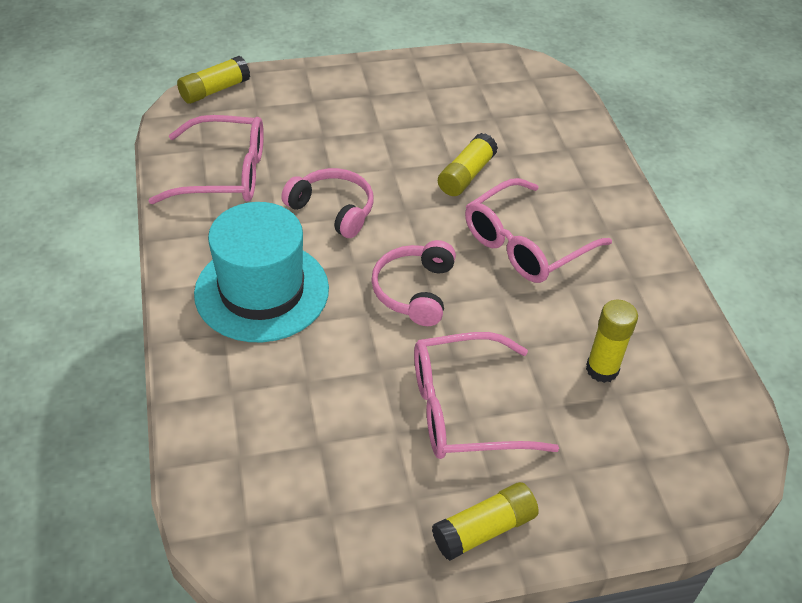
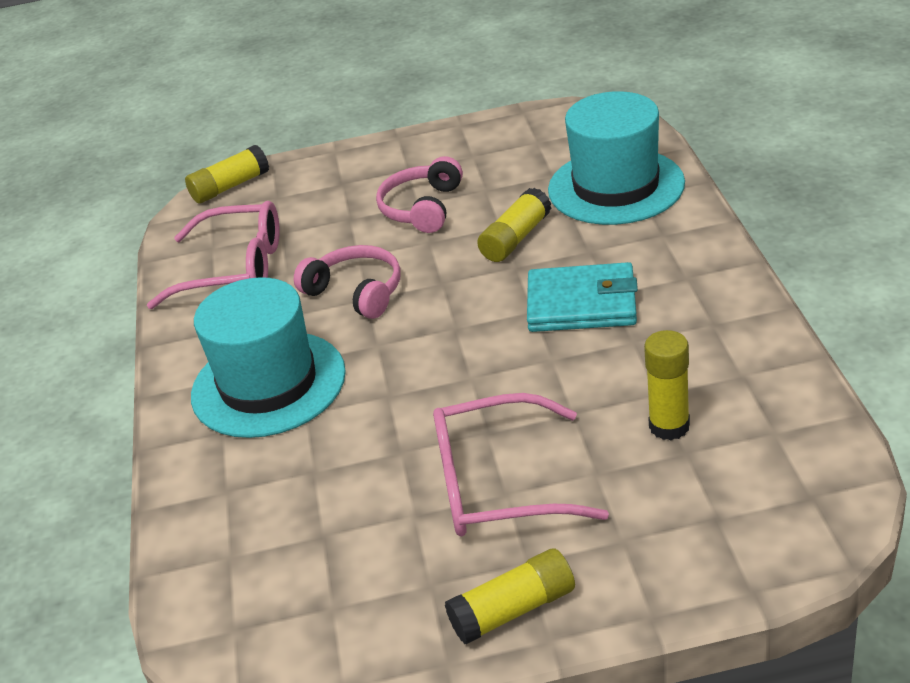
camera: 10 degrees right, 10 degrees down
pink headphones [371,240,456,326] -> pink headphones moved to [376,156,463,233]
pink glasses [465,178,612,283] -> turquoise wallet [527,262,638,332]
none -> turquoise hat [548,91,685,225]

